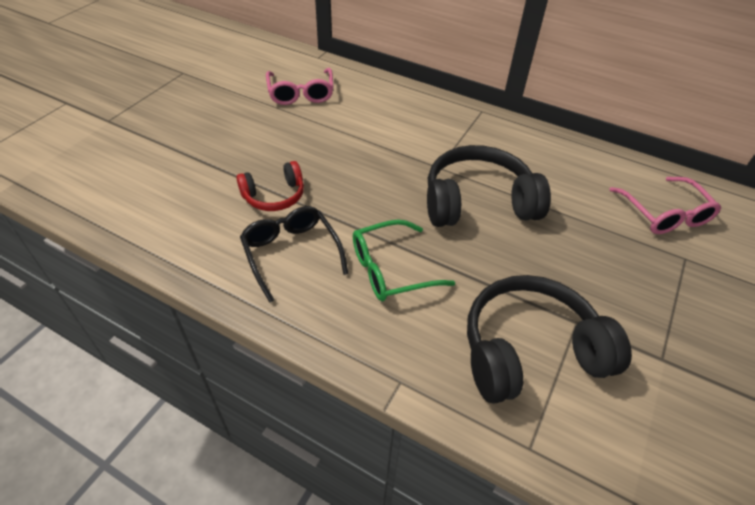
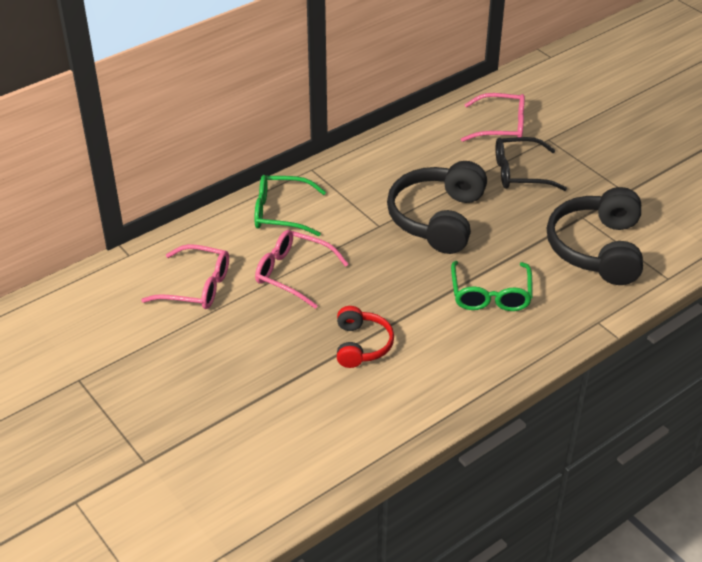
camera: 65 degrees left, 5 degrees down
black glasses [240,206,349,303] -> black glasses moved to [495,137,567,191]
none -> green glasses [254,175,326,236]
none -> pink glasses [255,230,348,309]

